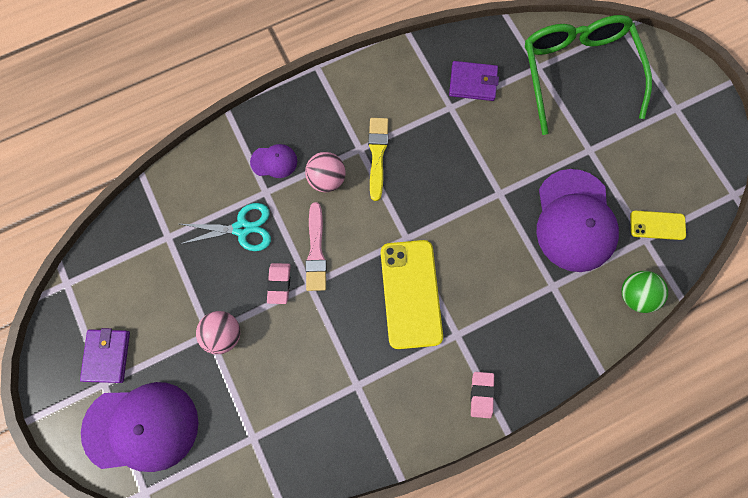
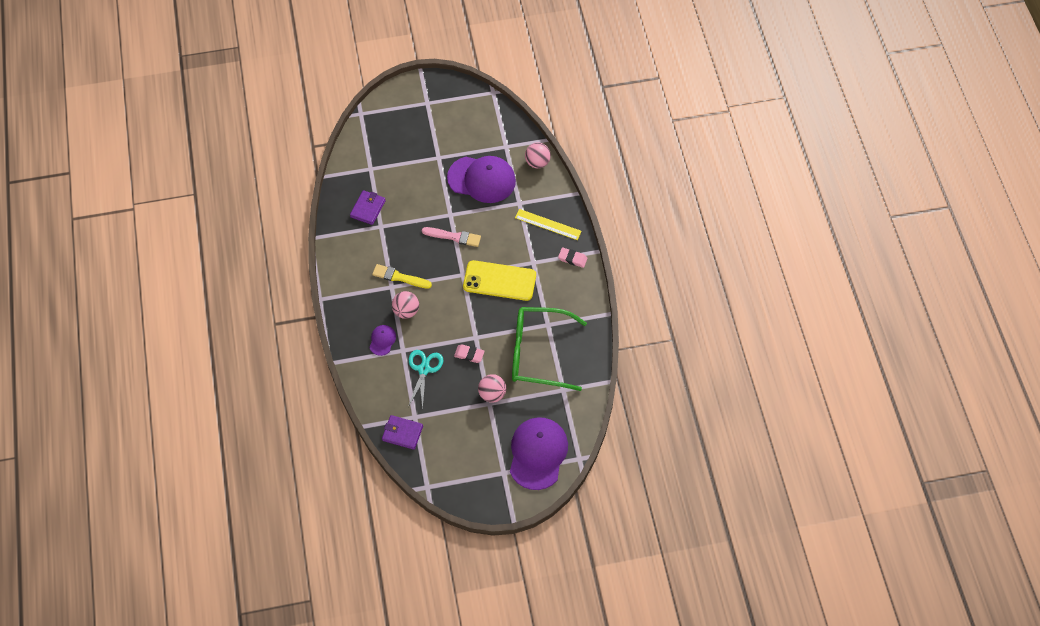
camera: 75 degrees left, 15 degrees down
purple wallet [80,328,130,383] -> purple wallet moved to [382,415,423,450]
pink brush [305,202,327,291] -> pink brush moved to [422,227,481,247]
green glasses [525,15,652,135] -> green glasses moved to [512,307,587,391]
green ball [622,271,668,313] -> pink ball [525,142,551,168]
yellow phone [630,211,686,240] -> none
none -> yellow ruler [515,209,582,240]

